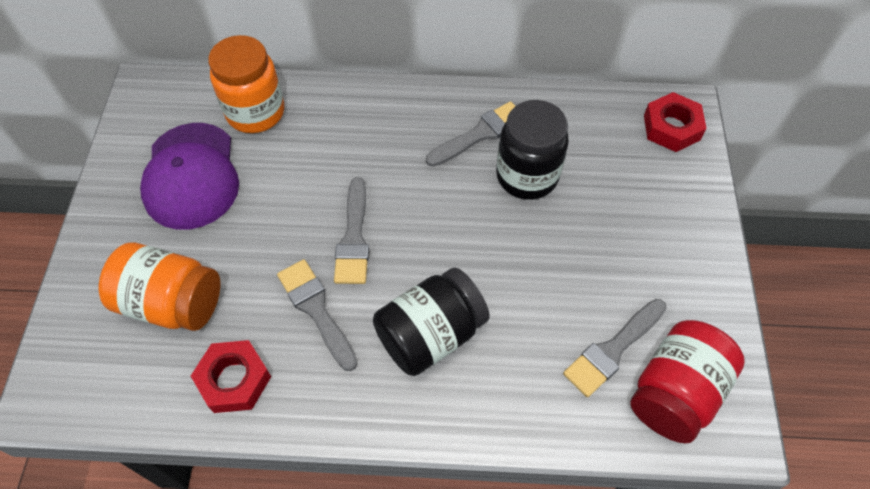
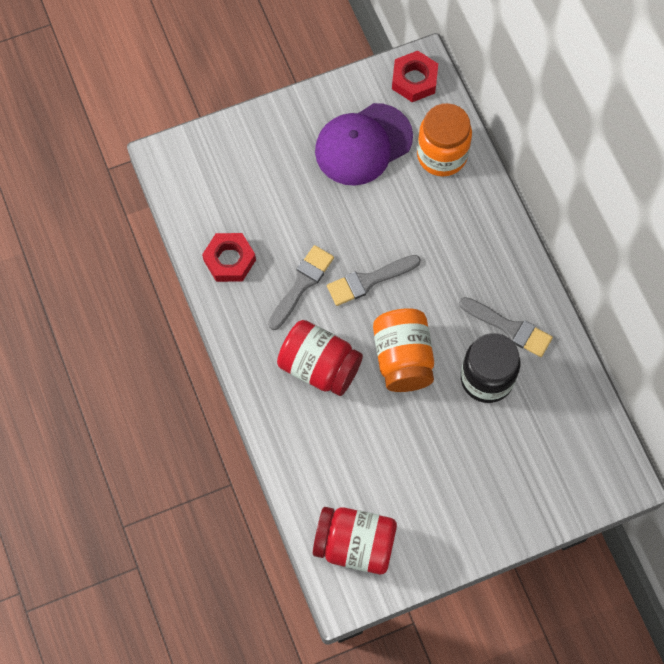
camera: 65 degrees right, 10 degrees up
orange jar [99,242,220,331] -> orange jar moved to [373,308,434,392]
black jar [373,267,490,376] -> red jar [277,320,363,396]
grey brush [563,299,667,397] -> none
red nut [644,92,707,152] -> red nut moved to [392,51,438,102]

